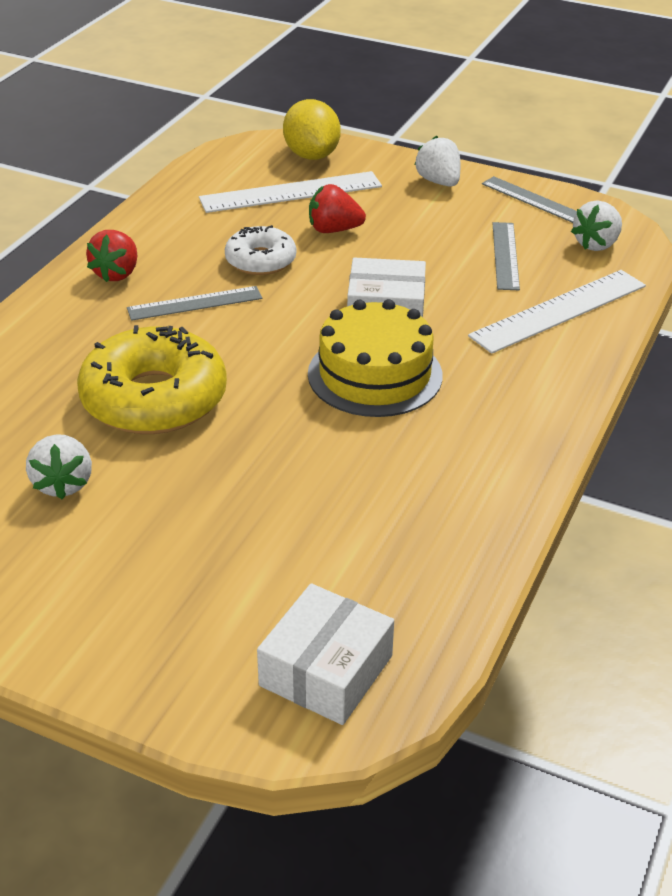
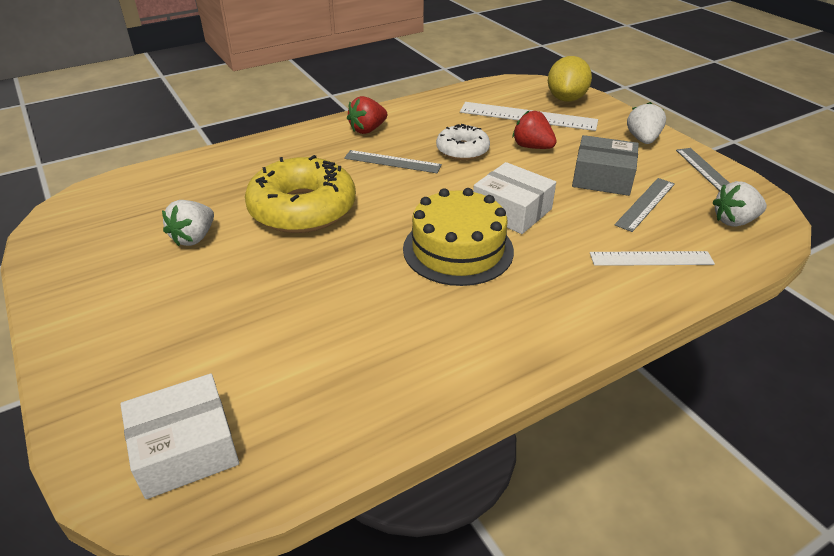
camera: 35 degrees right, 0 degrees up
white ruler [468,270,646,354] -> white ruler [590,251,715,266], size x0.64
none -> grey box [572,135,639,196]

